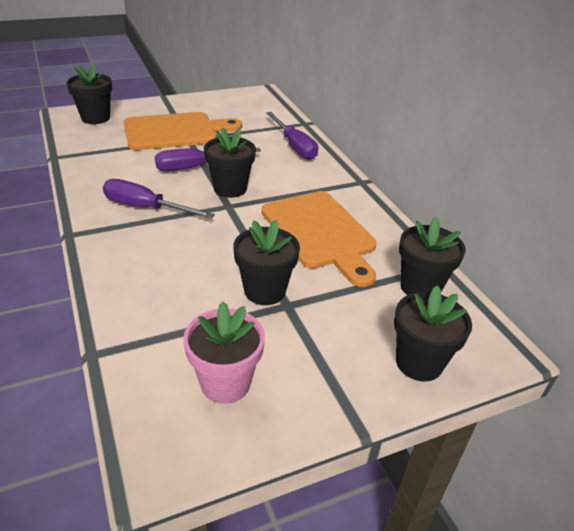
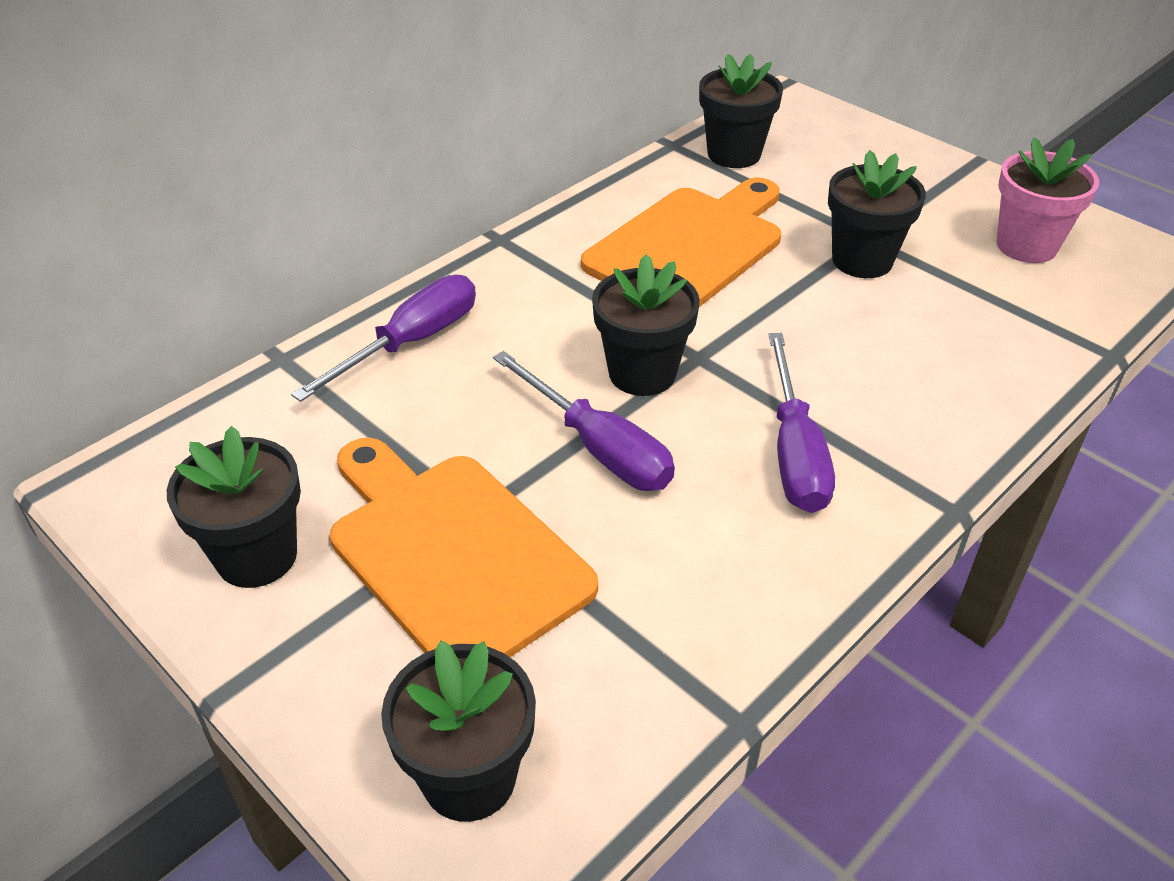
camera: 110 degrees left, 5 degrees up
black flower pot [394,285,472,382] -> black flower pot moved to [167,426,301,588]

